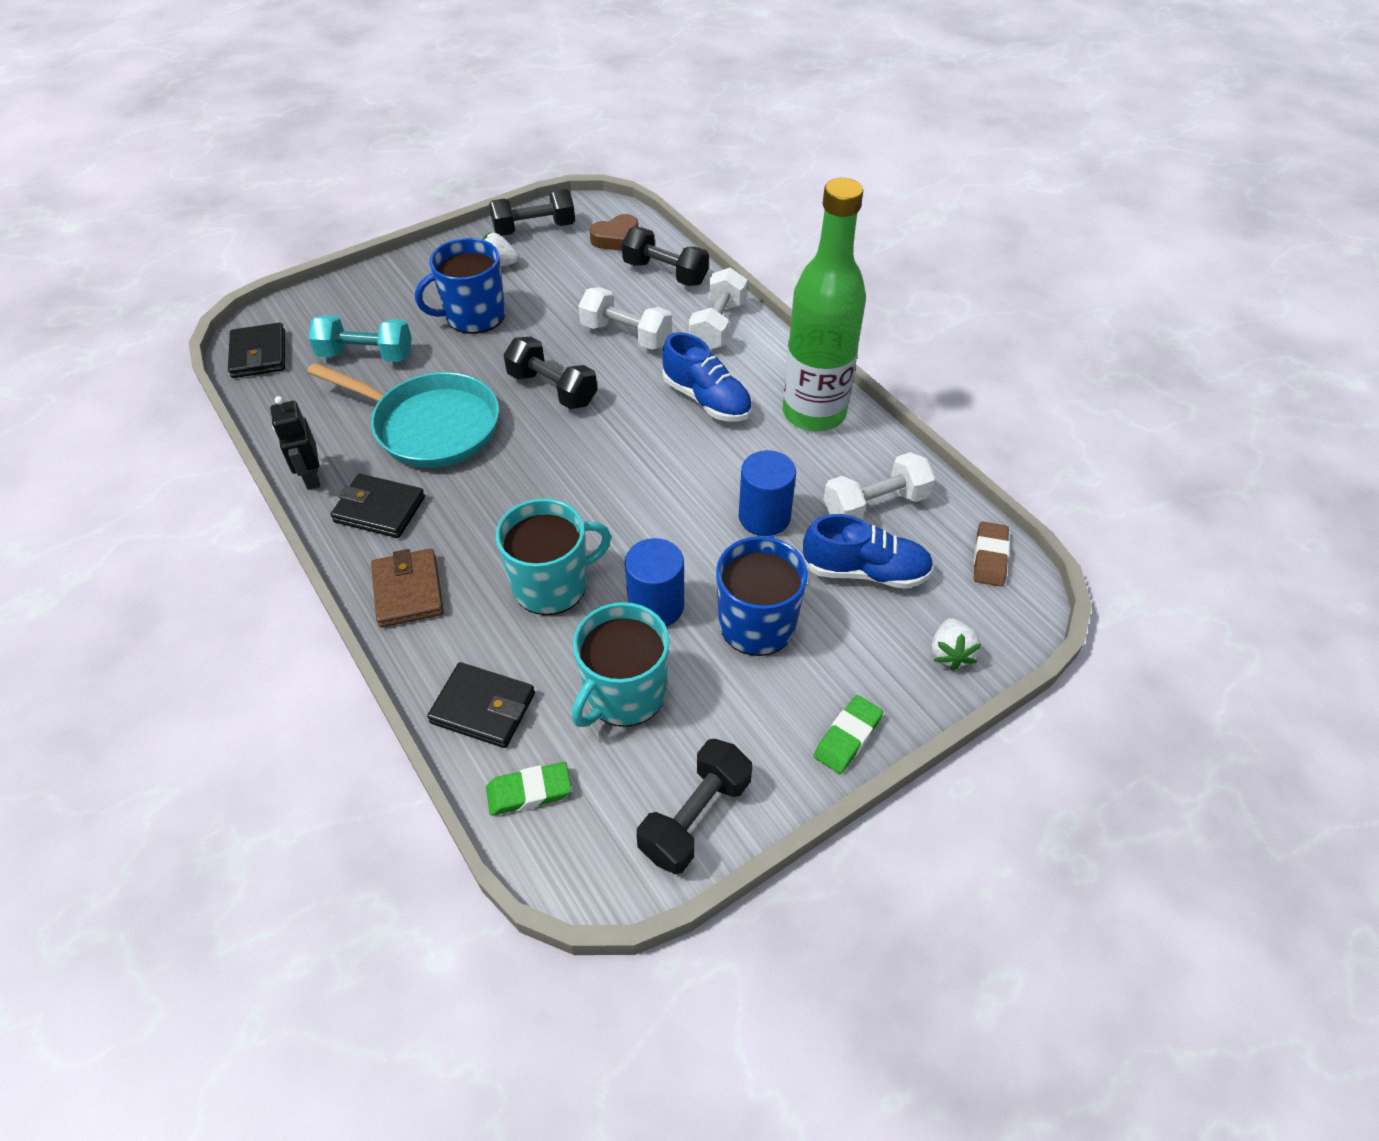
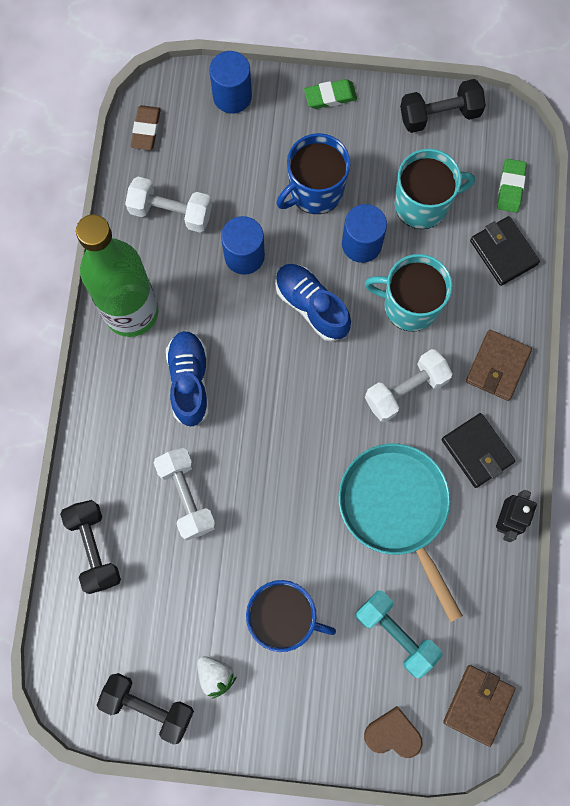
camera: 140 degrees left, 25 degrees up
black wallet [228,322,285,378] -> brown wallet [443,665,515,747]
green eraser [486,762,572,816] -> green eraser turned 75 degrees clockwise [497,159,527,213]
black dumbbell [504,337,597,409] -> none
brown heart [589,214,639,251] -> brown heart moved to [364,706,423,758]
white dumbbell [689,268,747,350] -> white dumbbell moved to [365,349,453,422]
blue shoe [803,514,934,589] -> blue shoe moved to [275,264,351,342]
white strawberry [932,618,981,671] -> blue cylinder [209,51,252,114]
brown eraser [974,521,1009,586] -> brown eraser turned 45 degrees counterclockwise [131,105,161,150]

